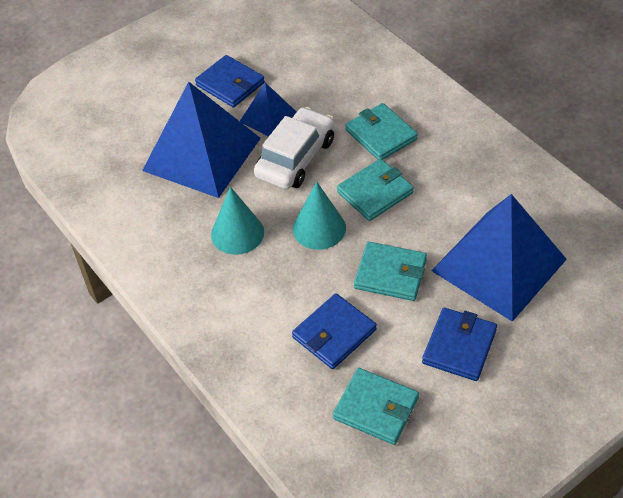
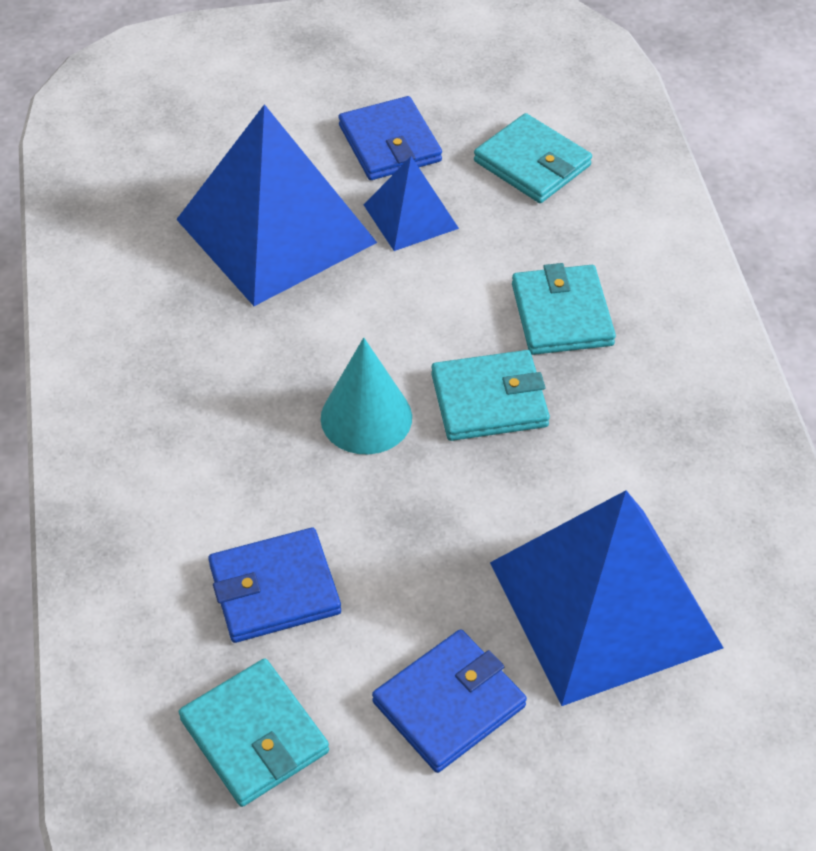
camera: 25 degrees right, 0 degrees up
turquoise cone [211,187,264,255] -> none
white car [254,107,335,189] -> none
turquoise wallet [354,242,427,301] -> turquoise wallet moved to [474,113,592,203]

